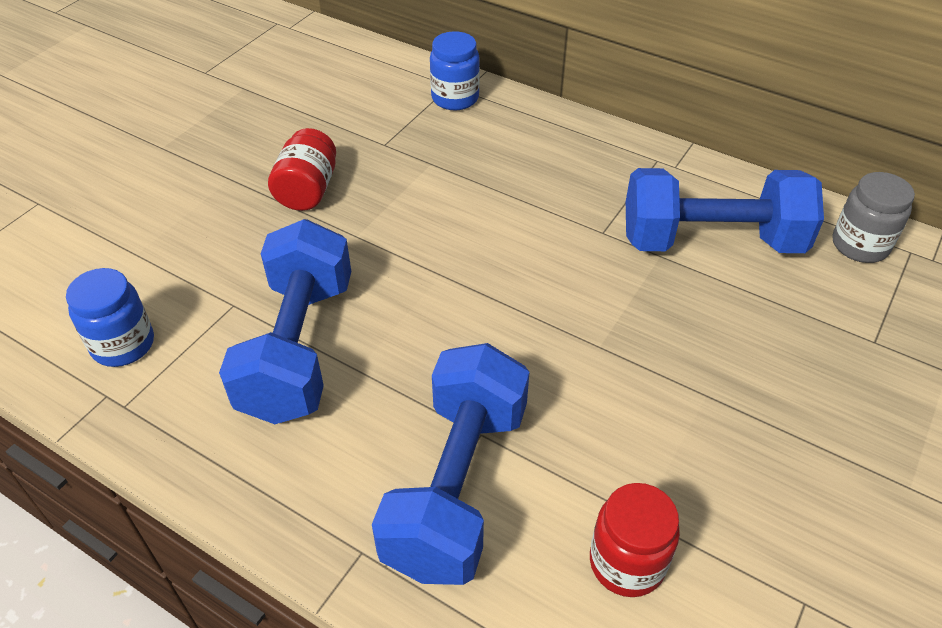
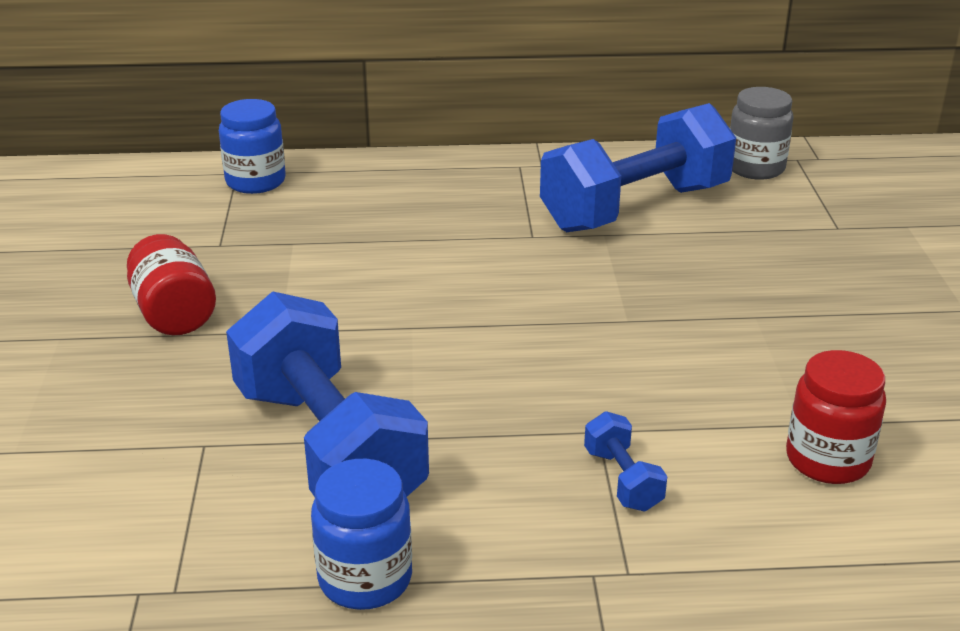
camera: 35 degrees left, 15 degrees down
blue jar [66,268,154,367] -> blue jar moved to [311,459,412,610]
blue dumbbell [372,343,530,585] -> blue dumbbell [584,411,667,511], size x0.40

